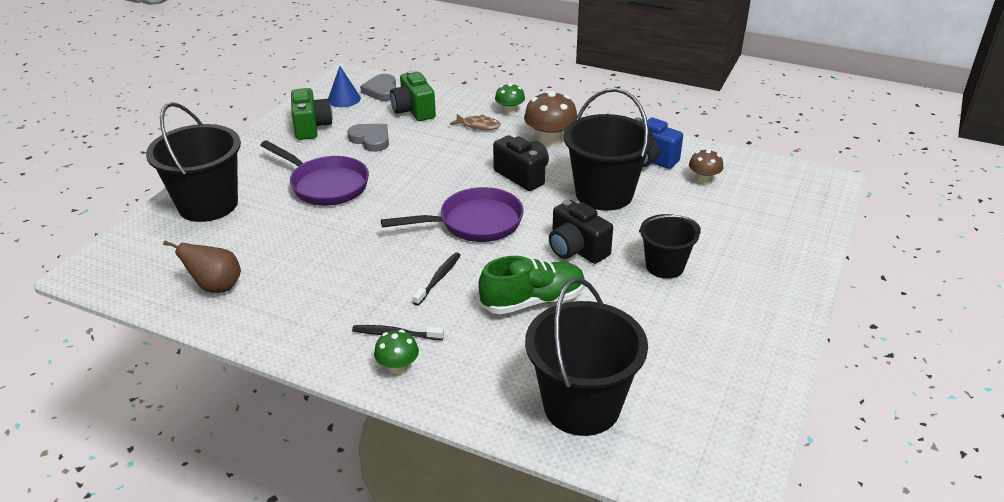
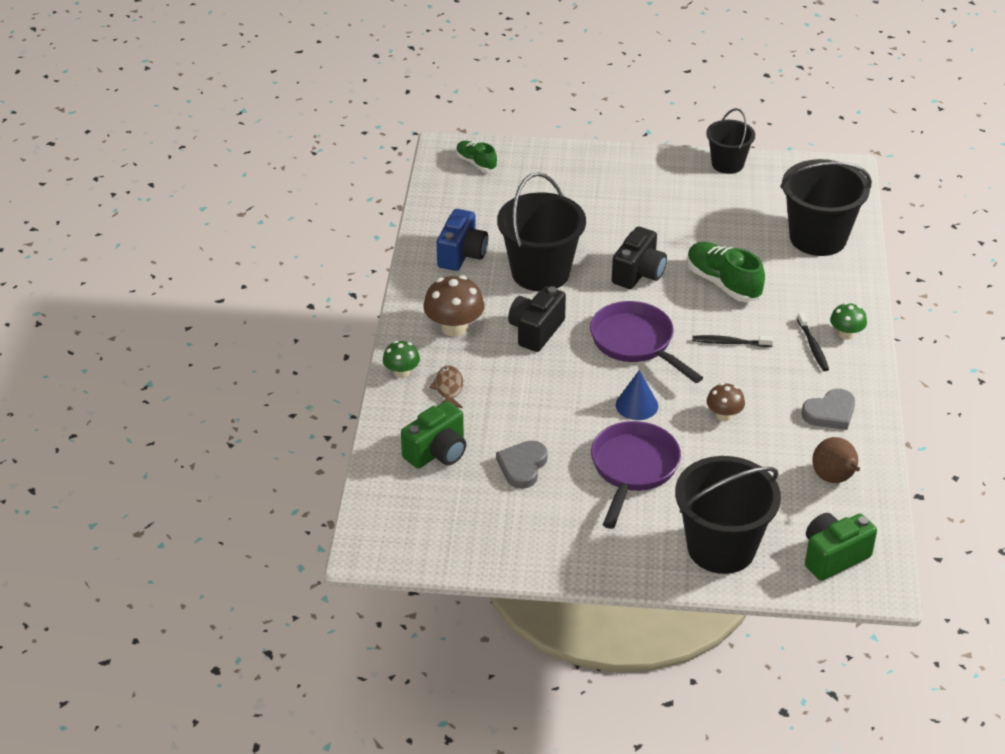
camera: 110 degrees left, 5 degrees up
green camera [291,88,333,140] -> green camera moved to [805,513,877,581]
blue cone [328,66,361,107] -> blue cone moved to [616,370,658,420]
grey heart [360,74,397,101] -> grey heart moved to [802,389,855,430]
black bucket [639,214,701,279] -> black bucket moved to [706,108,755,174]
brown mushroom [689,149,723,184] -> brown mushroom moved to [707,383,745,421]
none -> green shoe [456,141,497,172]

